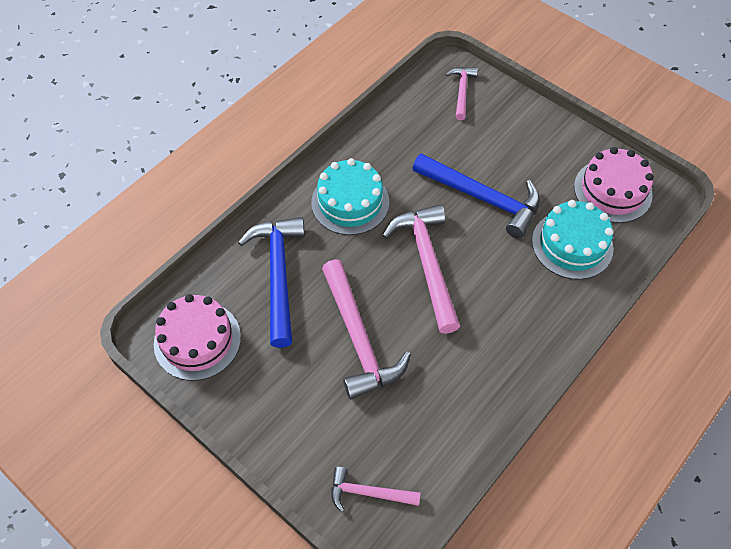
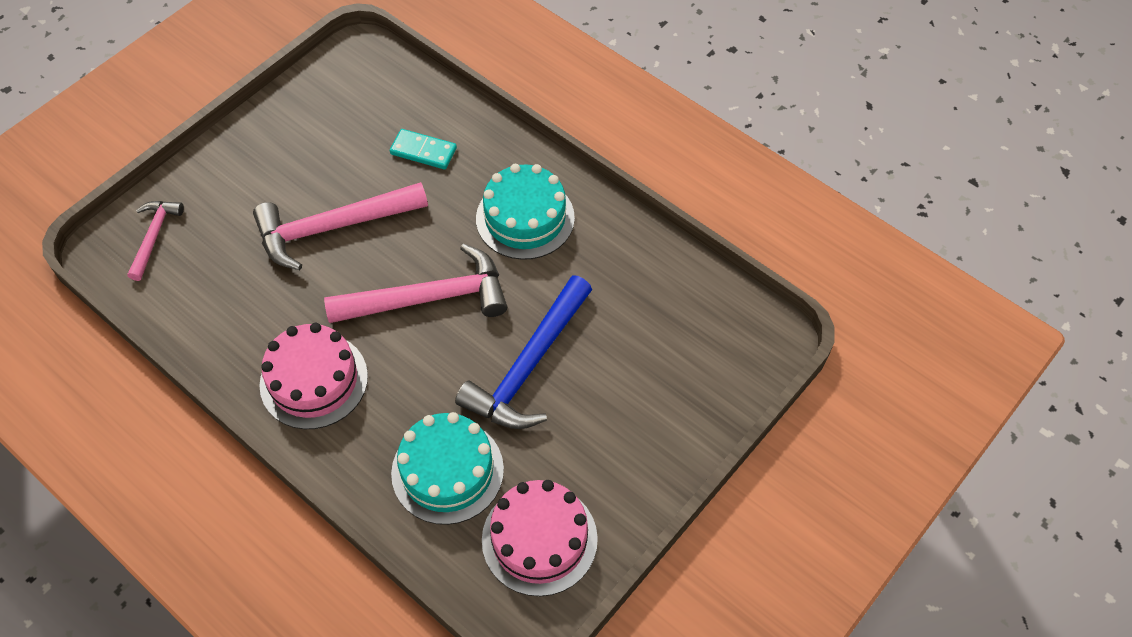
camera: 90 degrees right, 0 degrees up
pink cake [154,294,241,381] -> pink cake moved to [259,323,368,429]
blue hammer [238,217,305,348] -> turquoise domino [390,129,457,169]
pink hammer [445,67,478,120] -> none

